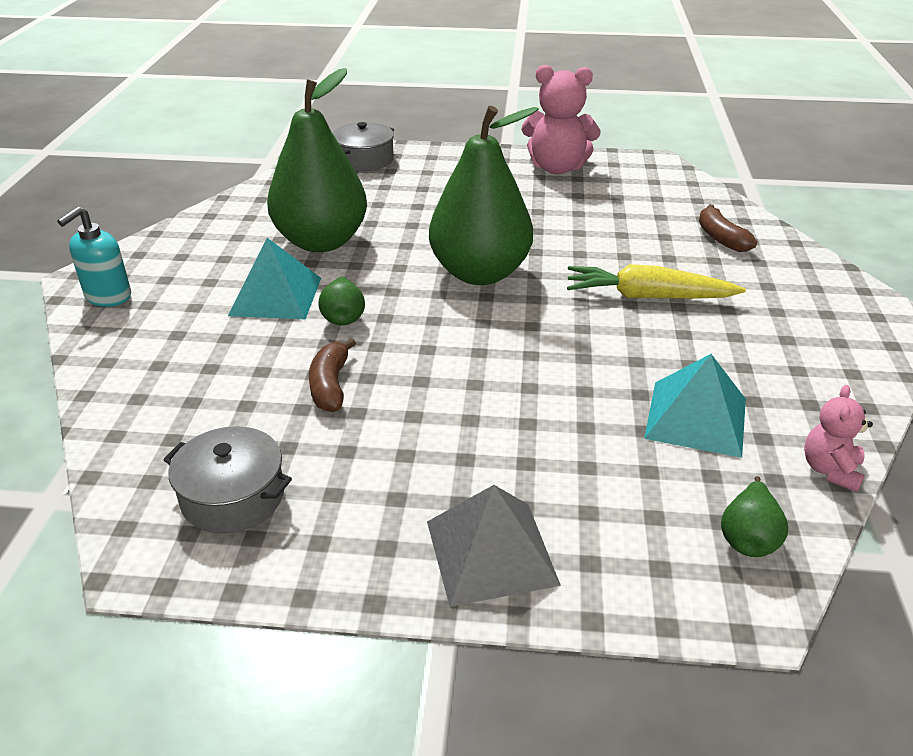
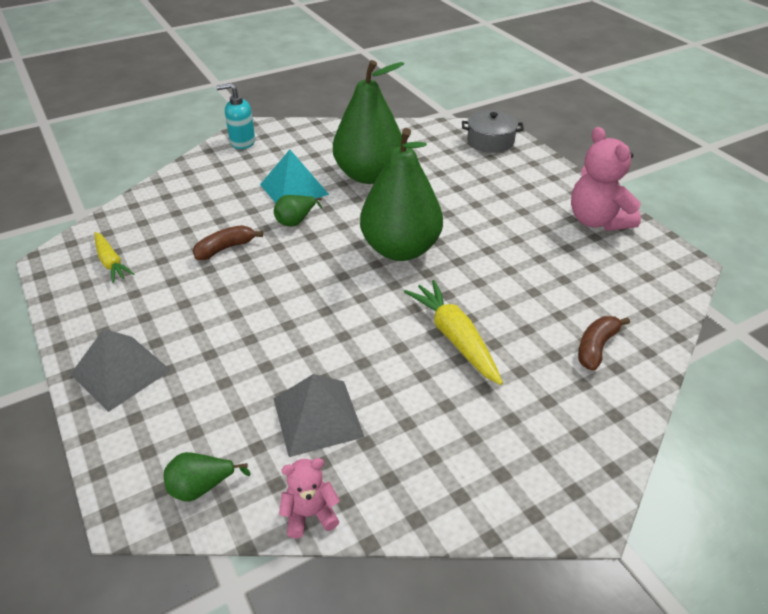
camera: 55 degrees right, 5 degrees up
grey pot [163,426,292,533] -> yellow carrot [95,232,134,283]
turquoise pyramid [644,354,746,458] -> grey pyramid [273,374,364,457]

